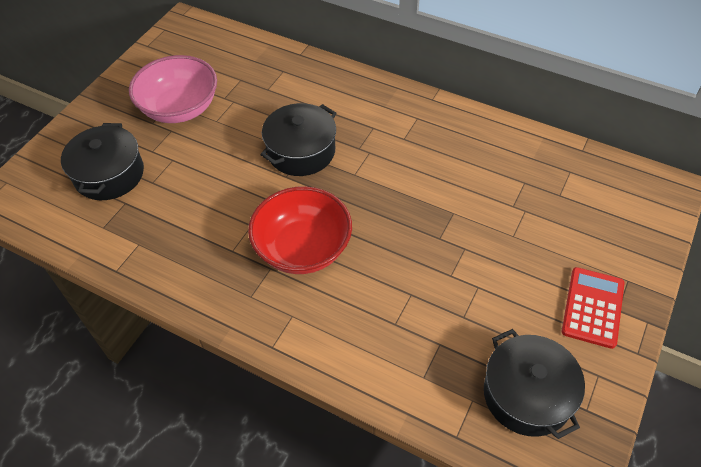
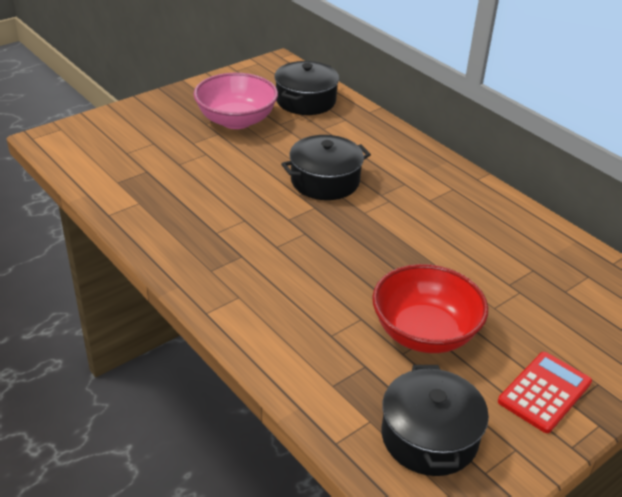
camera: 20 degrees right, 15 degrees down
black pot [61,123,144,200] -> black pot moved to [275,61,339,115]
red bowl [248,186,352,274] -> red bowl moved to [372,264,488,353]

